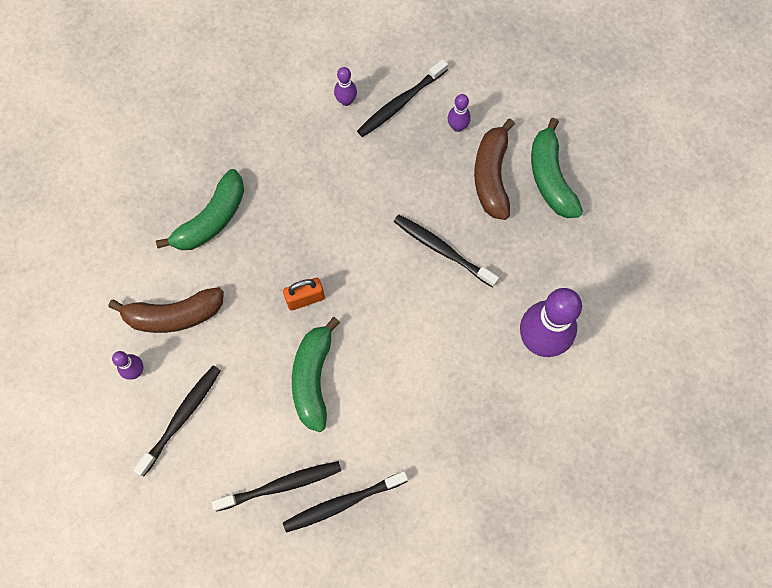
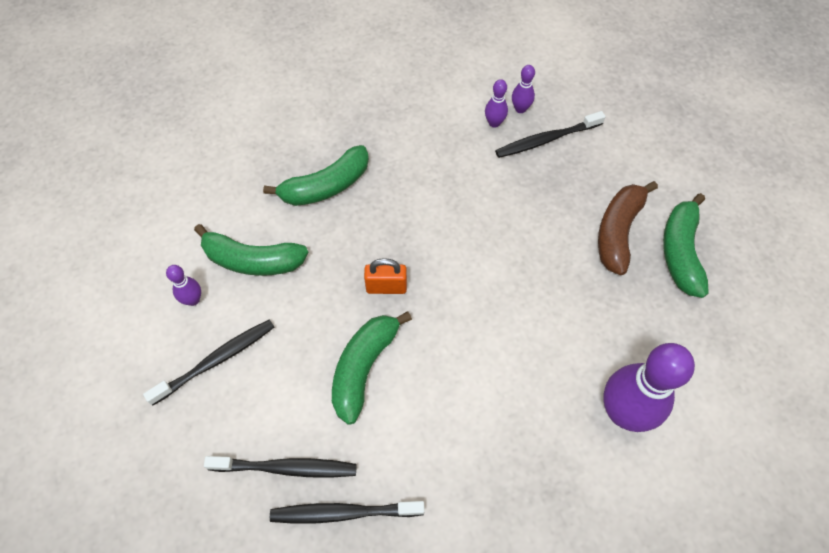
camera: 20 degrees right, 10 degrees down
brown banana [109,287,224,333] -> green banana [194,224,308,276]
black toothbrush [394,215,499,288] -> none
purple bowling pin [448,94,471,132] -> purple bowling pin moved to [512,65,535,113]

